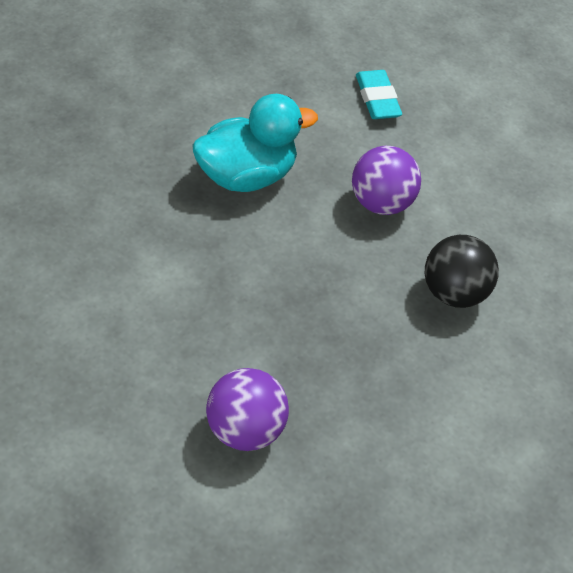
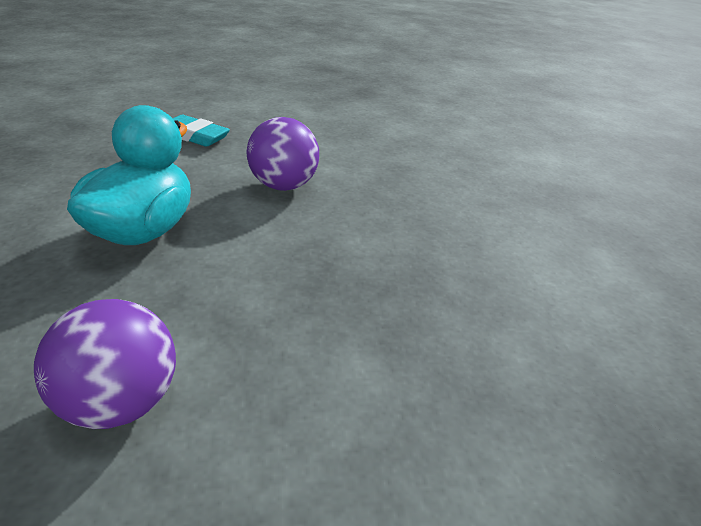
camera: 45 degrees left, 15 degrees down
purple ball [206,368,289,451] -> purple ball moved to [34,299,176,429]
black ball [425,235,499,308] -> none

